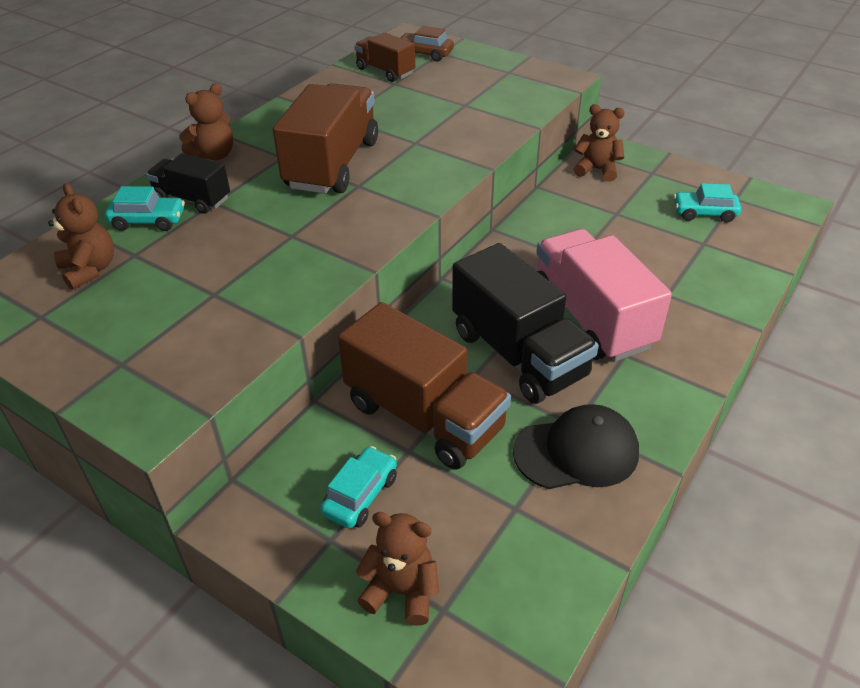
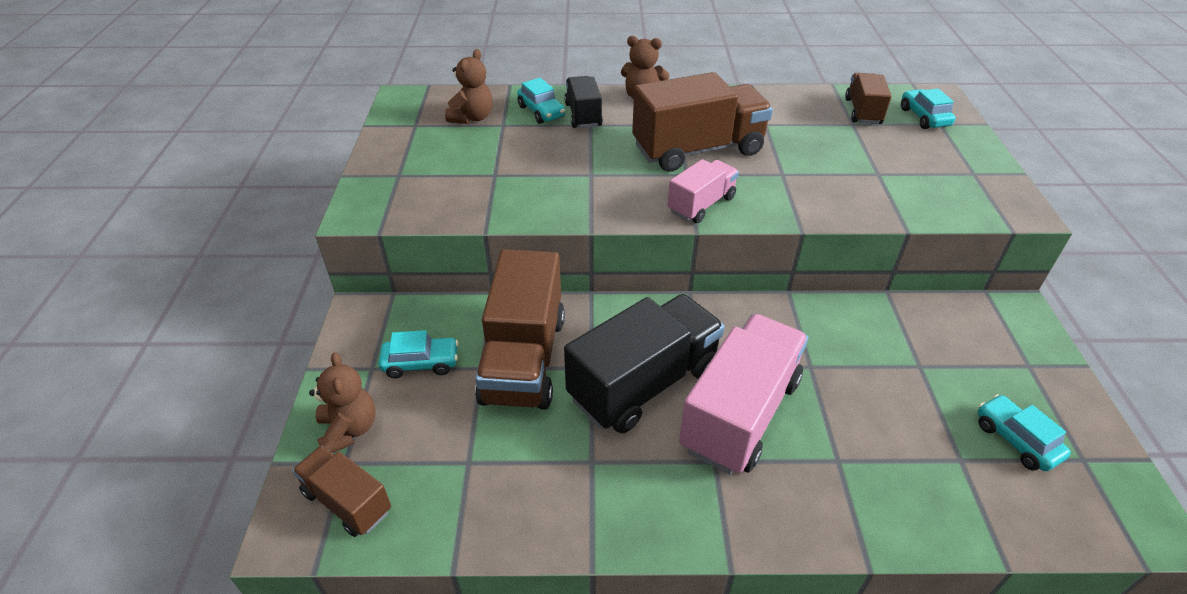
camera: 55 degrees right, 0 degrees up
brown car [401,26,454,62] -> turquoise car [901,89,955,129]
black truck [452,243,599,404] -> black truck turned 150 degrees counterclockwise [564,294,725,433]
black cap [513,404,639,489] -> none
brown teddy bear [574,104,625,182] -> none
none -> brown truck [292,445,391,537]
none -> pink truck [667,159,739,223]

